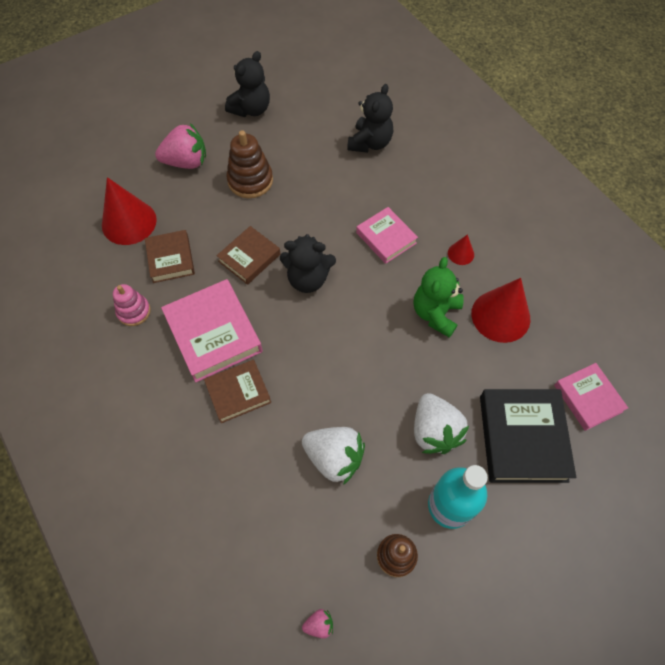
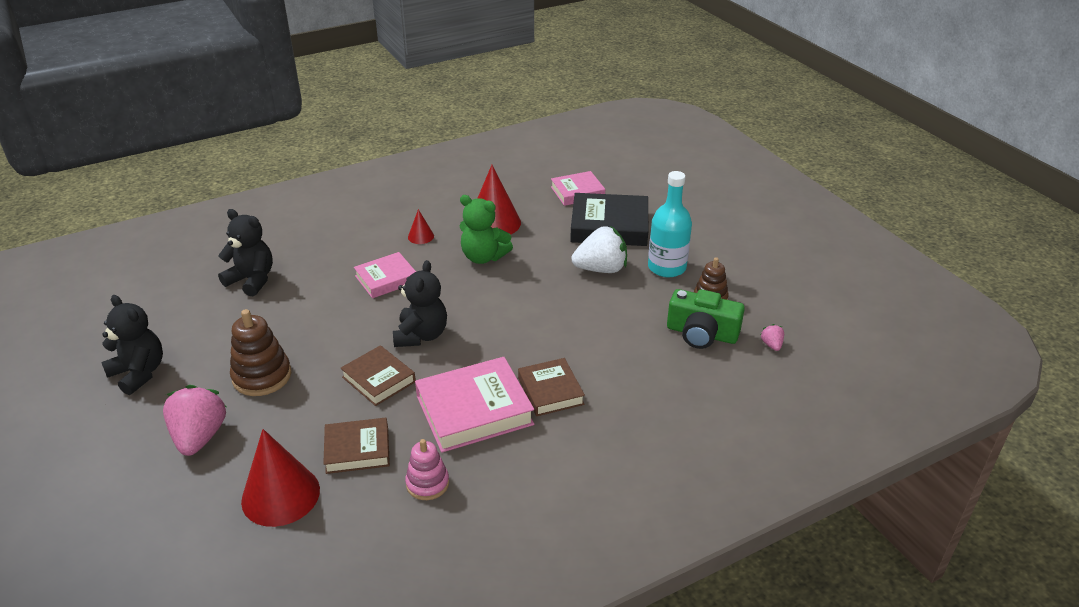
camera: 85 degrees left, 25 degrees down
white strawberry [302,427,365,485] -> none
none -> green camera [667,289,745,349]

